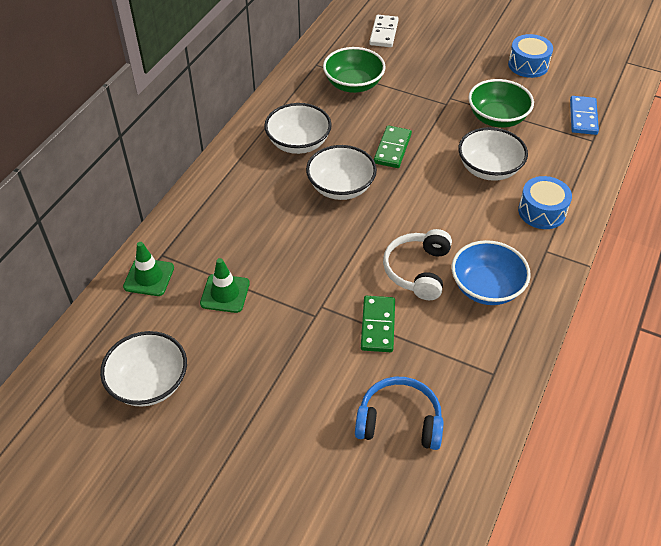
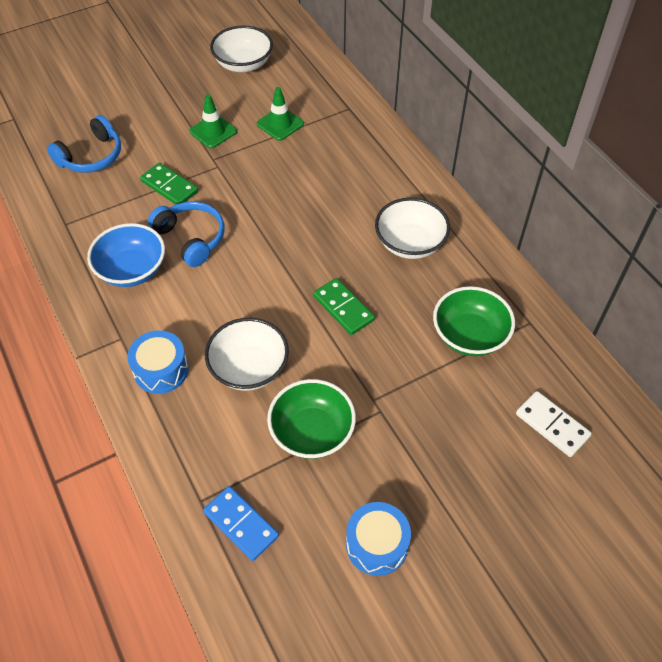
camera: 125 degrees right, 5 degrees up
green traffic cone [123,242,174,296] -> green traffic cone moved to [189,95,237,148]
white bowl [306,145,377,200] -> none
white headphones [383,229,452,300] -> blue headphones [148,201,224,267]

